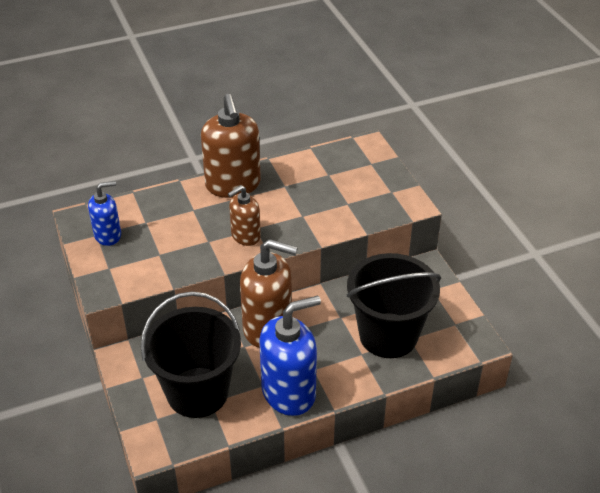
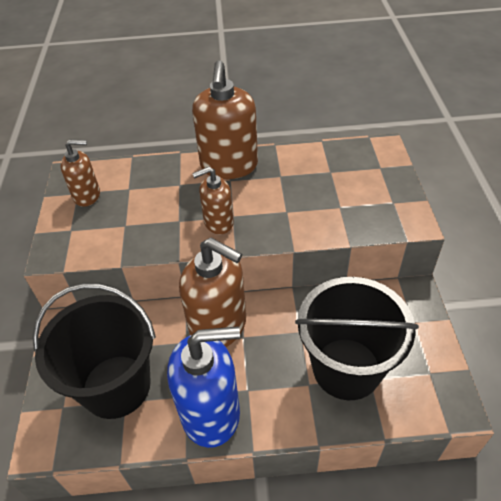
camera: 20 degrees right, 5 degrees up
blue soap dispenser [88,181,121,246] -> brown soap dispenser [60,139,100,207]

